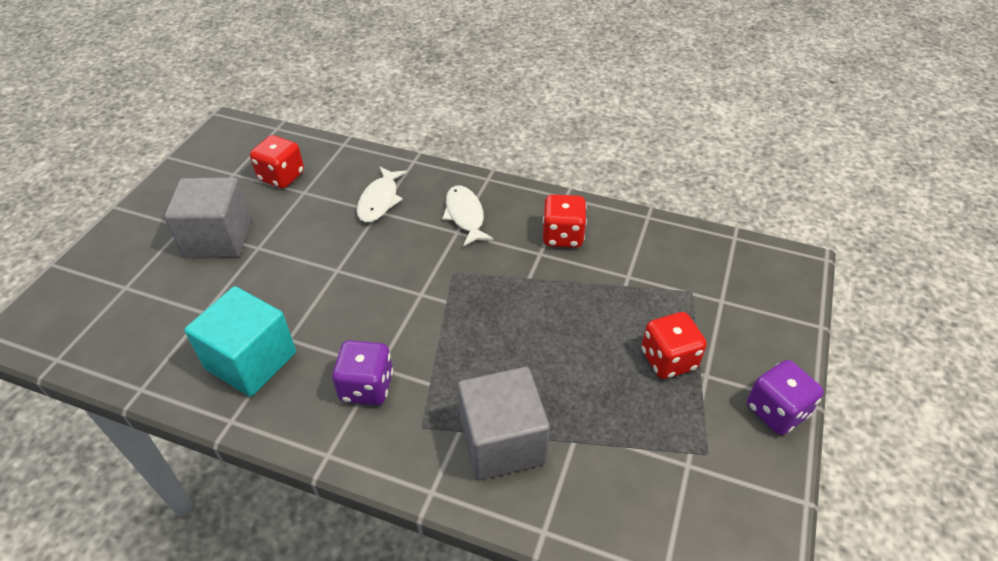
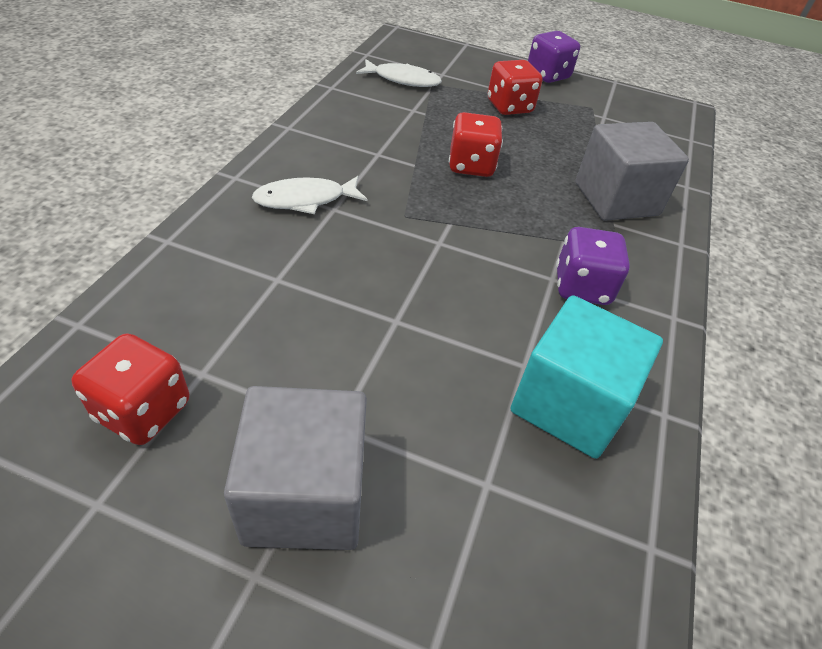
camera: 95 degrees left, 0 degrees up
white fish [357,167,407,222] -> white fish moved to [356,59,442,87]
red dice [543,194,587,248] -> red dice moved to [449,112,503,177]

